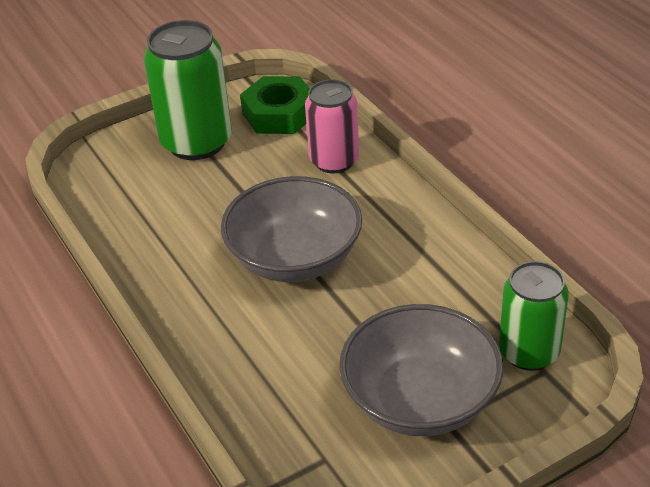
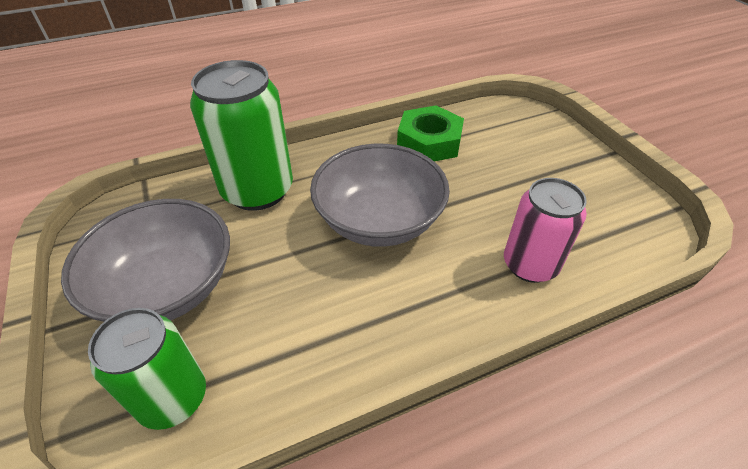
camera: 95 degrees right, 5 degrees up
green can [144,20,232,160] -> green can moved to [190,60,293,211]
green nut [240,76,310,134] -> green nut moved to [397,105,464,161]

